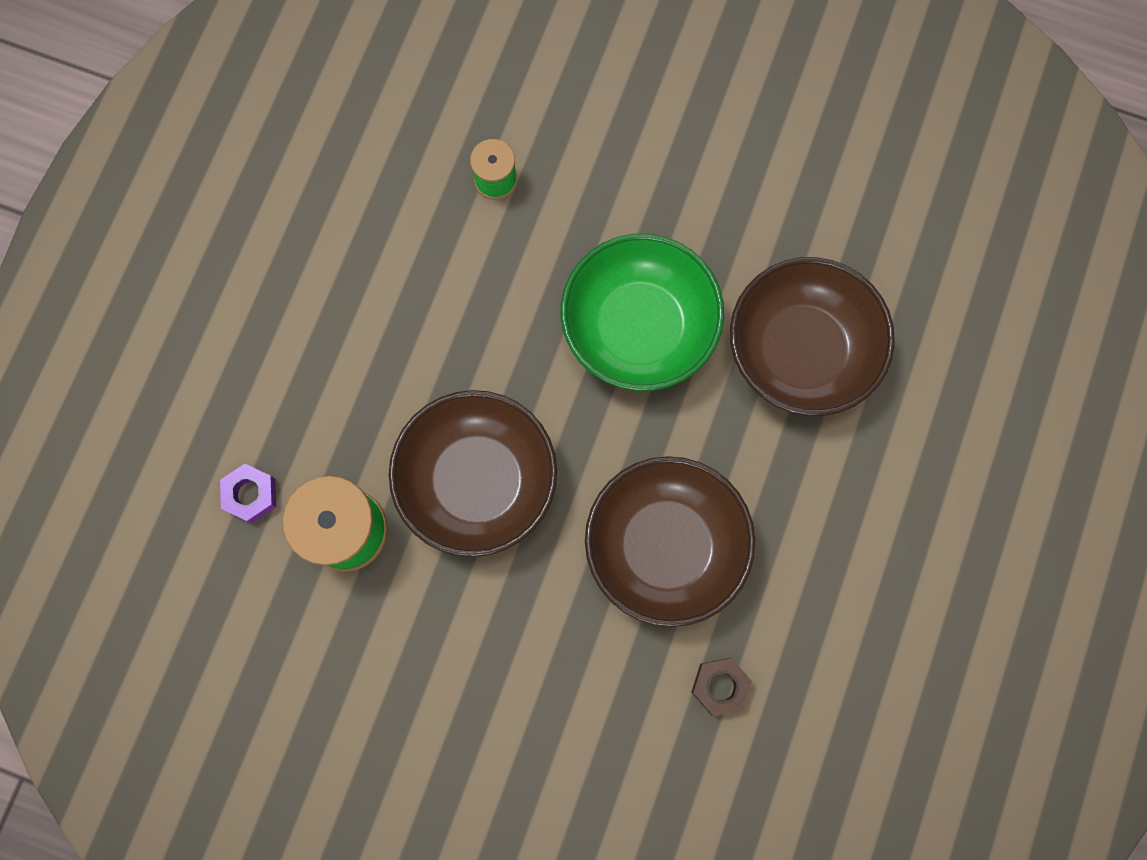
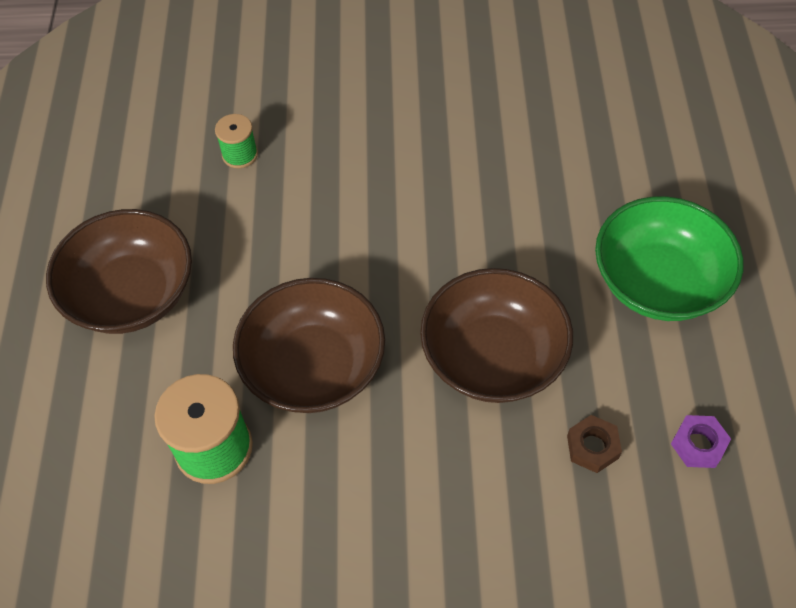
camera: 20 degrees left, 20 degrees down
purple nut [220,464,276,523] -> purple nut moved to [671,415,731,468]
green bowl [561,234,724,391] -> green bowl moved to [595,196,744,321]
brown bowl [730,257,895,416] -> brown bowl moved to [46,209,192,334]

